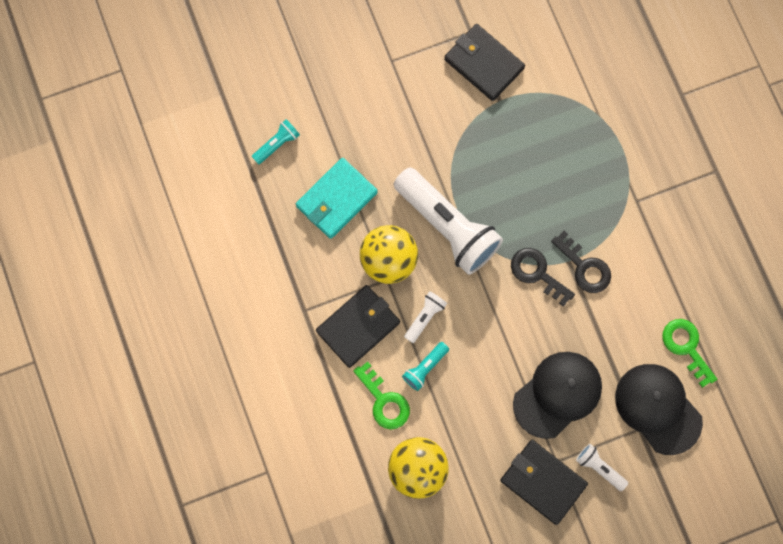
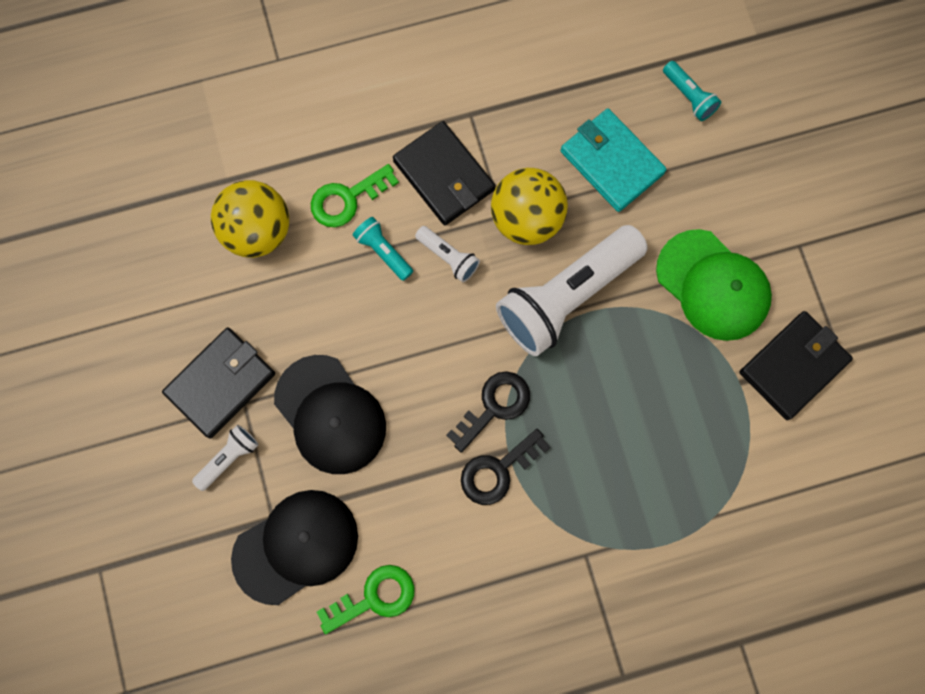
camera: 95 degrees right, 0 degrees up
none -> green cap [656,229,772,341]

